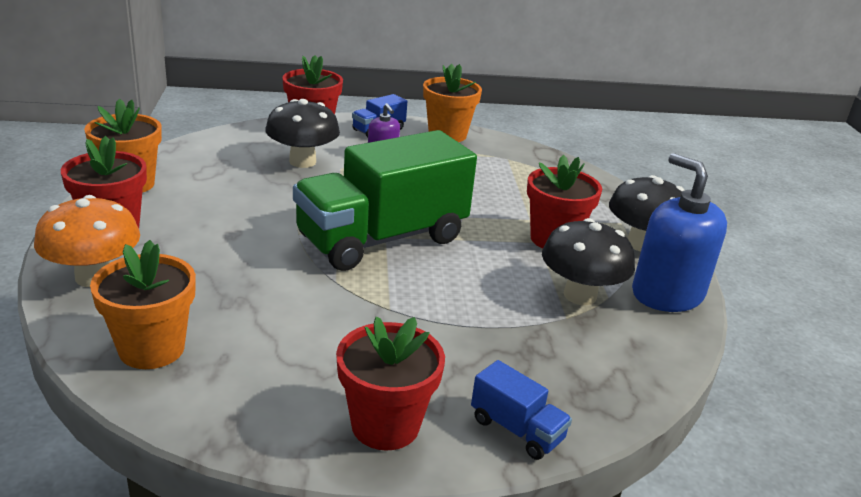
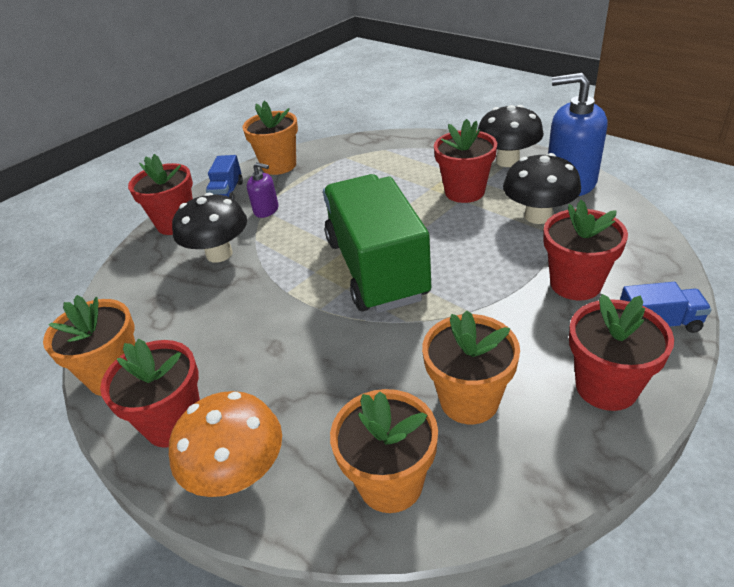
camera: 35 degrees left, 10 degrees up
green truck [293,130,477,271] -> green truck turned 150 degrees clockwise [323,174,431,313]
none -> orange flower pot [422,311,520,424]
none -> red flower pot [543,200,628,300]

